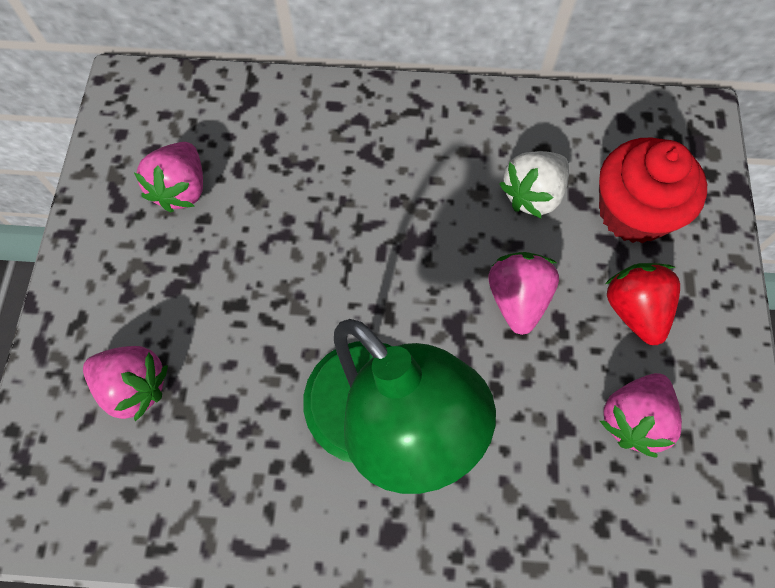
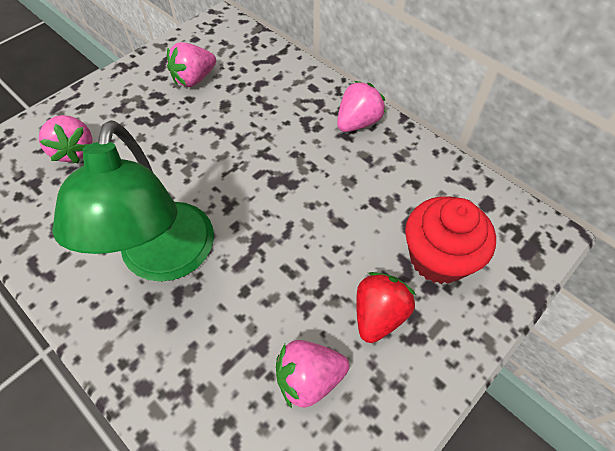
camera: 40 degrees right, 10 degrees down
pink strawberry [488,252,559,335] -> pink strawberry moved to [337,81,386,132]
white strawberry [499,151,569,218] -> none

